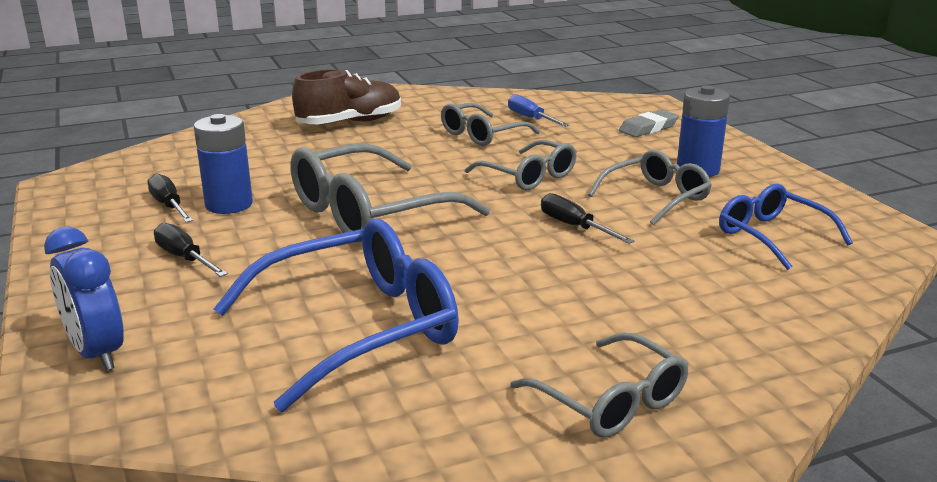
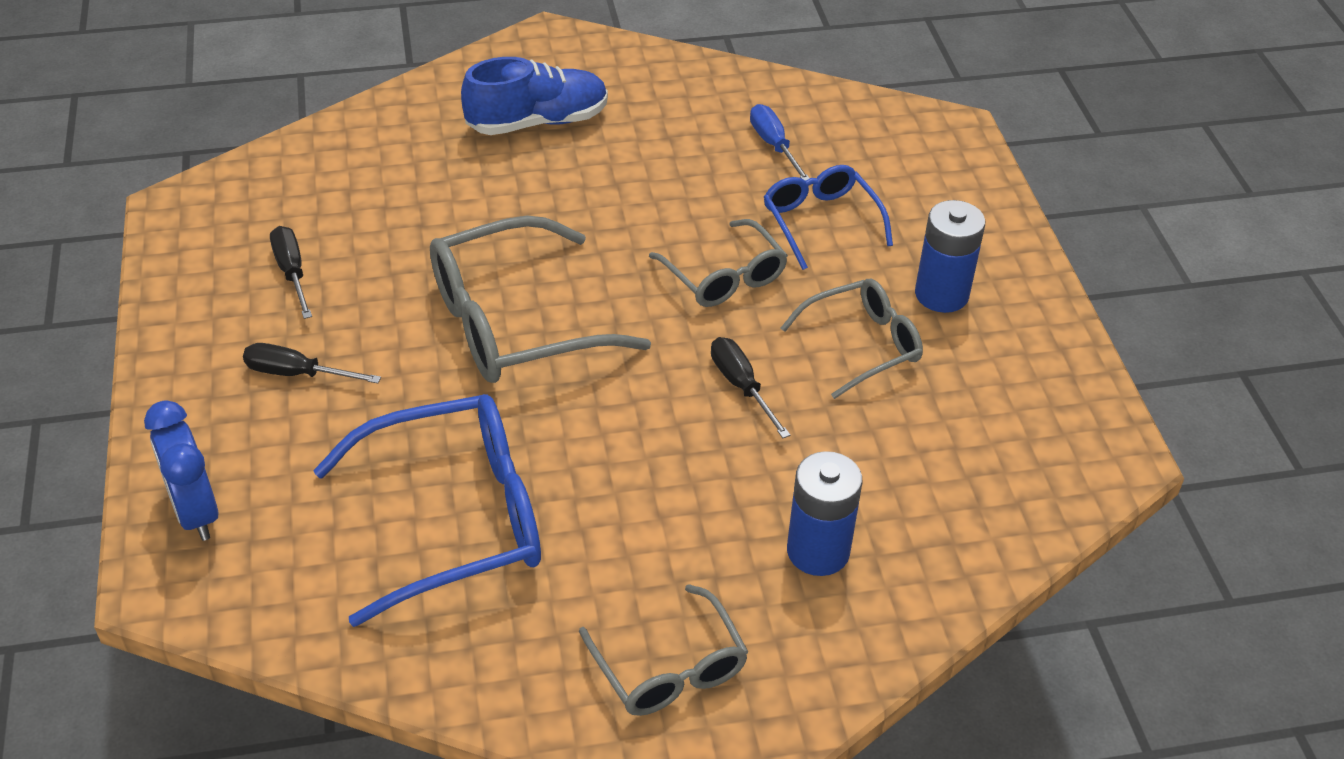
camera: 10 degrees right, 20 degrees up
black screwdriver [154,223,228,277] -> black screwdriver turned 45 degrees counterclockwise [243,343,381,383]
blue battery [194,114,253,214] -> blue battery moved to [787,451,862,576]
brown shoe [292,69,401,124] -> blue shoe [461,57,608,135]
grey glasses [441,103,540,146] -> none
grey eraser [619,110,679,137] -> none
blue glasses [719,184,853,270] -> blue glasses moved to [764,165,893,270]

